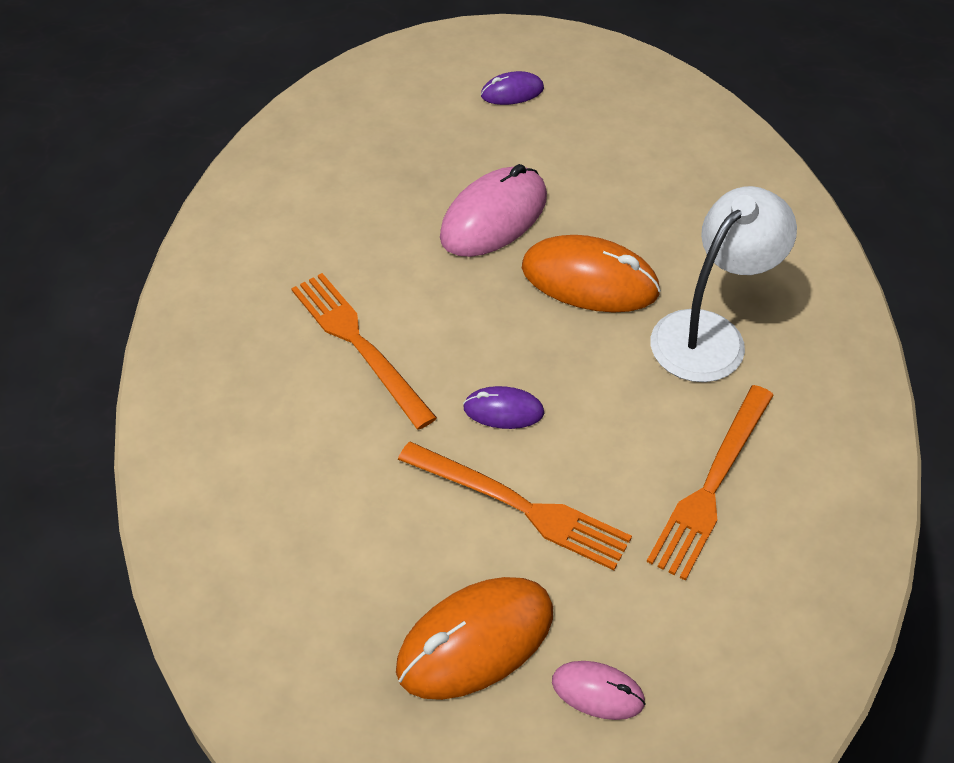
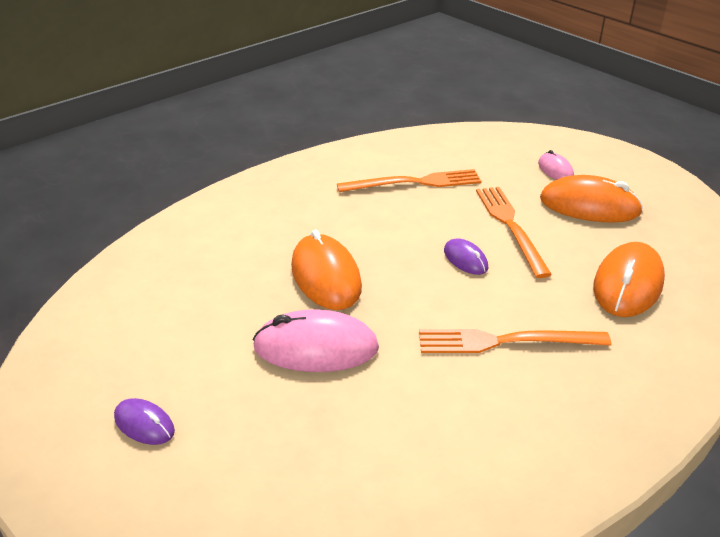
camera: 130 degrees left, 15 degrees down
orange fork [291,273,437,430] -> orange fork turned 75 degrees clockwise [419,329,611,353]
white lamp [651,186,797,382] -> none
none -> orange mouse [593,242,665,317]

